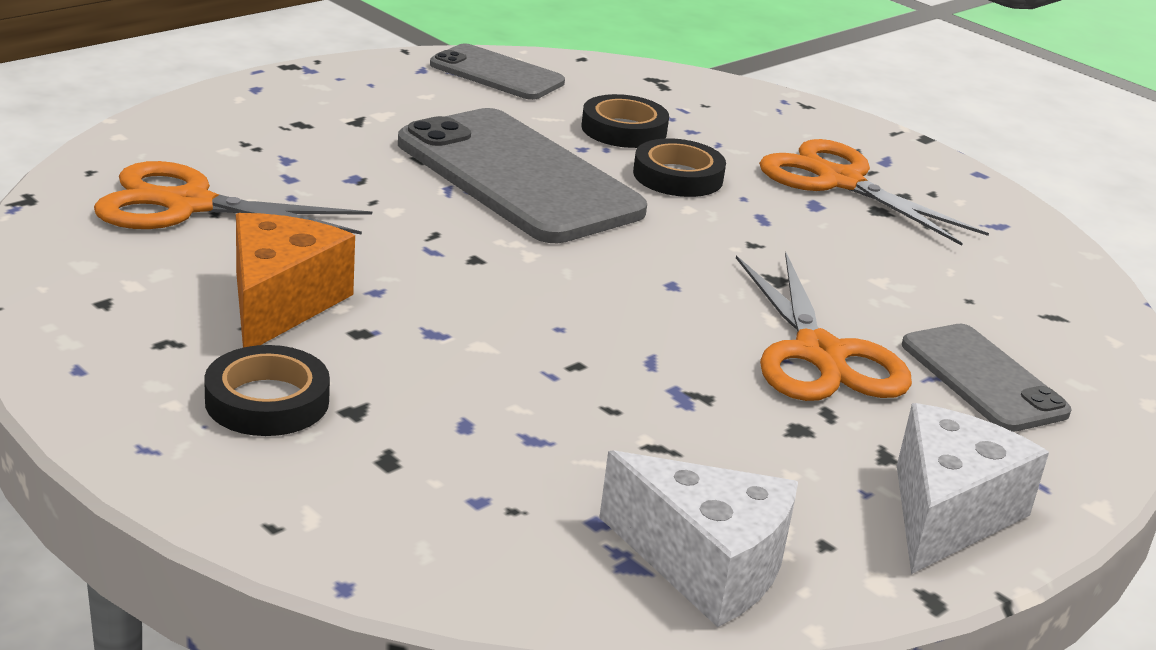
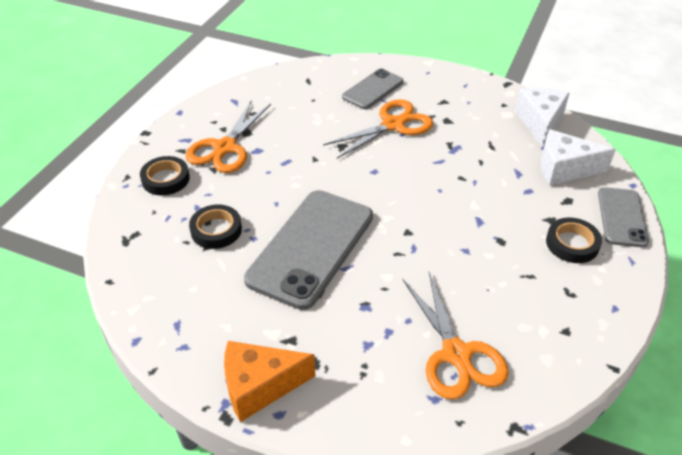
camera: 110 degrees left, 15 degrees up
orange cheese [236,213,355,348] -> orange cheese moved to [224,341,315,422]
grey phone [430,44,565,100] -> grey phone moved to [598,187,649,247]
black tape [633,138,726,197] -> black tape moved to [140,156,190,195]
white cheese [897,403,1049,574] -> white cheese moved to [541,129,616,185]

